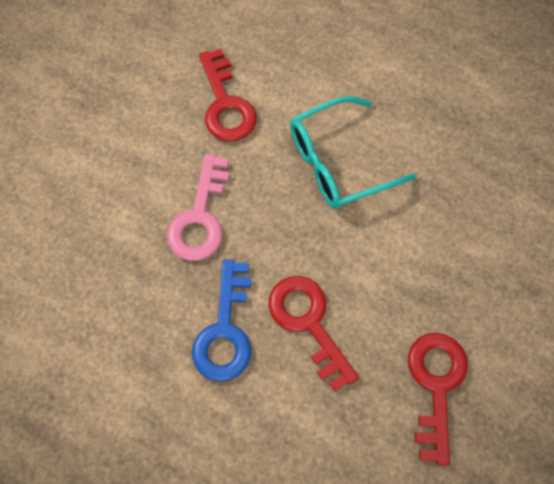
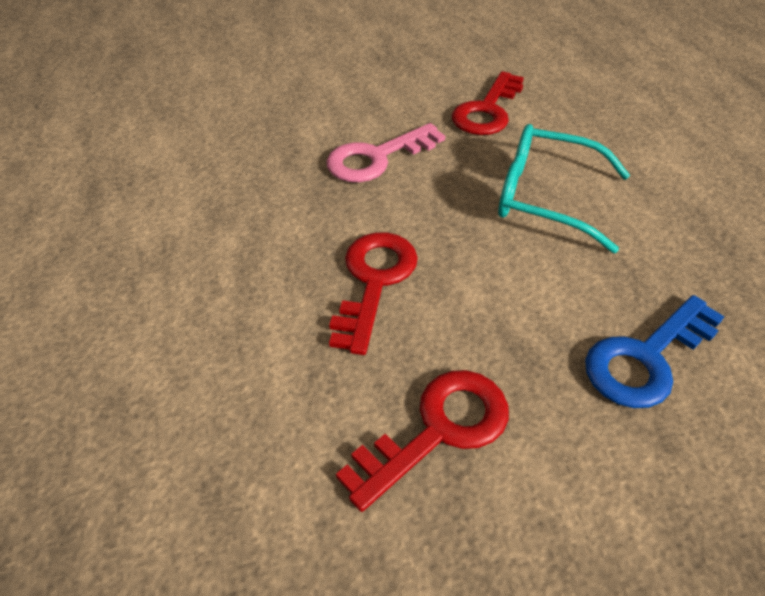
camera: 45 degrees right, 20 degrees down
blue key [192,259,251,382] -> blue key moved to [585,295,725,408]

